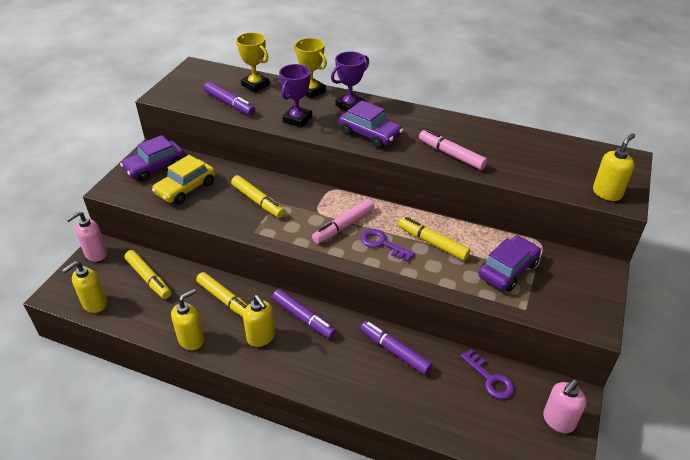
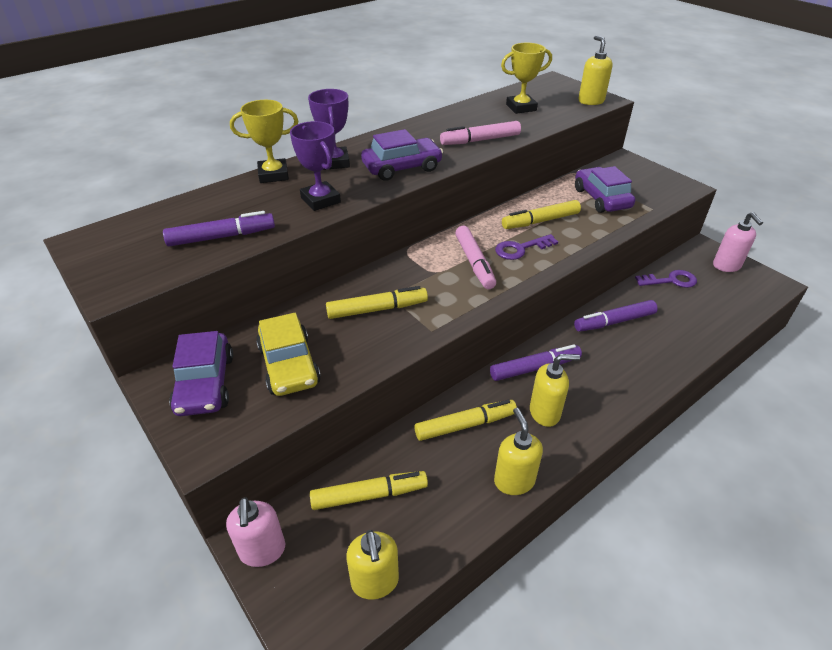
camera: 60 degrees left, 0 degrees up
yellow trophy [236,32,270,92] -> yellow trophy moved to [501,43,552,114]

